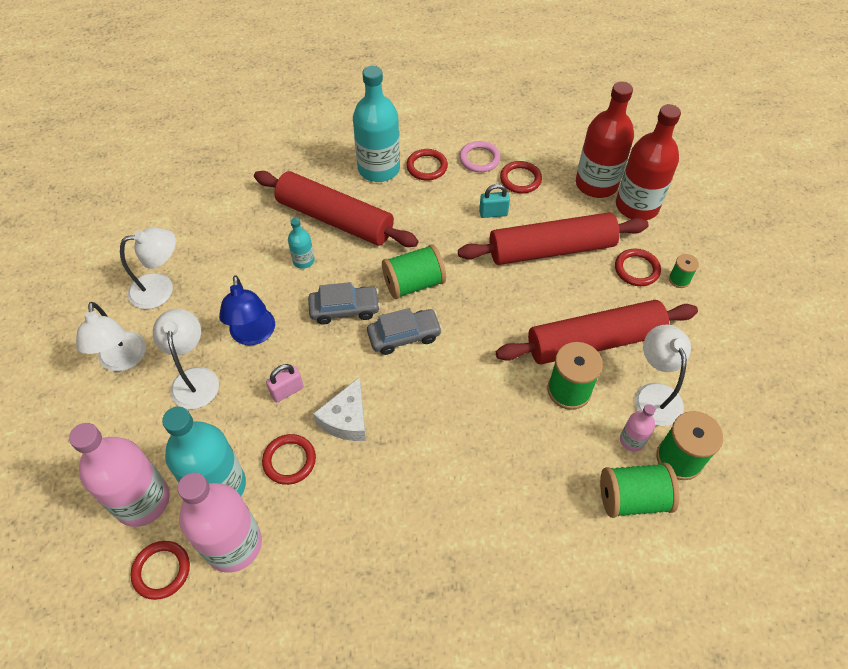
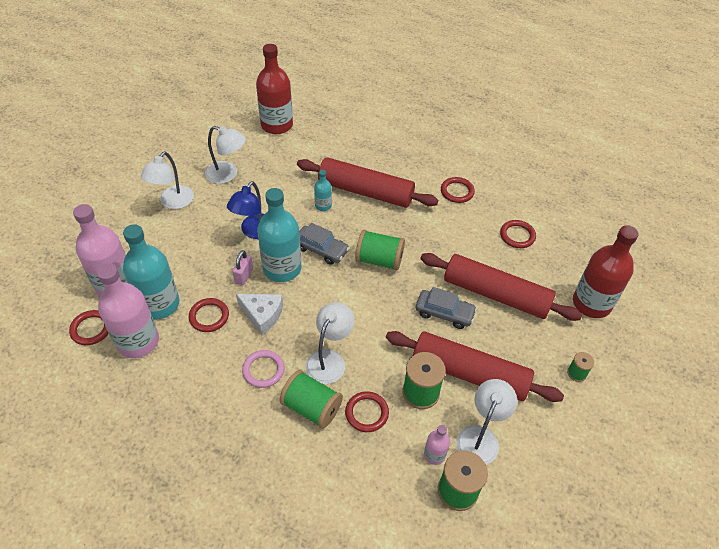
camera: 35 degrees right, 5 degrees down
white lamp [153,309,219,409] -> white lamp moved to [305,302,354,384]
red rolling pin [254,171,419,247] -> red rolling pin turned 45 degrees counterclockwise [297,157,438,208]
pink padlock [266,364,304,402] -> pink padlock turned 75 degrees counterclockwise [232,250,253,286]
white cheese [313,377,366,441] -> white cheese turned 120 degrees counterclockwise [236,294,283,335]
turquoise bottle [353,66,400,182] -> turquoise bottle moved to [257,188,301,282]
grey car [367,308,442,355] -> grey car moved to [416,287,477,329]
pink ring [459,141,500,172] -> pink ring moved to [242,350,284,388]
turquoise padlock [479,184,510,218] -> none
red bottle [576,81,634,198] -> red bottle moved to [256,44,293,134]
green spool [600,463,680,518] -> green spool moved to [280,370,343,429]
red ring [615,249,661,286] -> red ring moved to [345,391,389,432]

